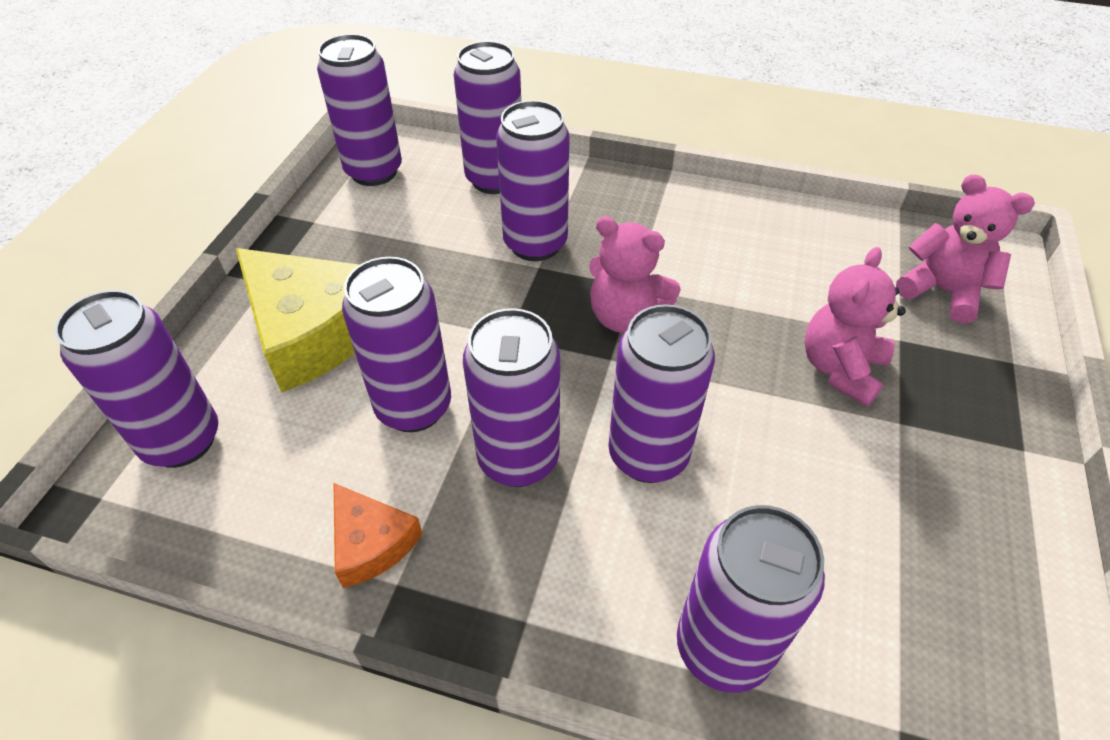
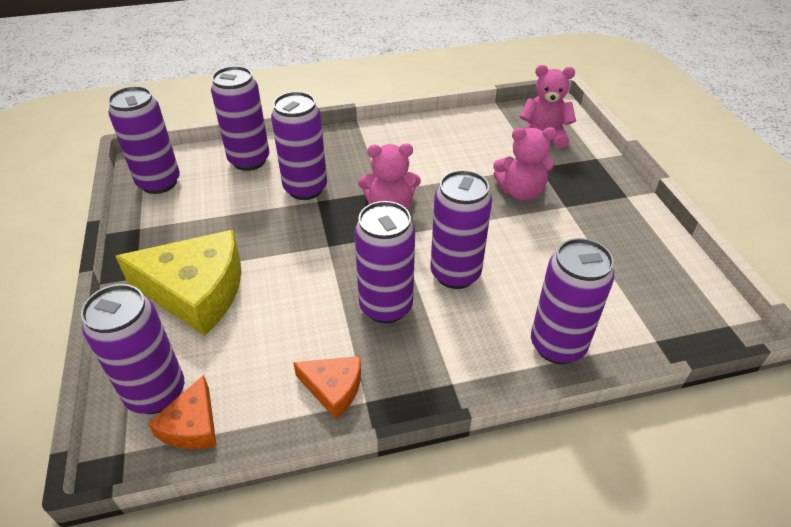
camera: 30 degrees left, 5 degrees down
purple can [342,257,451,432] -> none
pink teddy bear [804,247,906,407] -> pink teddy bear turned 90 degrees counterclockwise [493,127,557,201]
none -> orange cheese [147,375,217,449]

